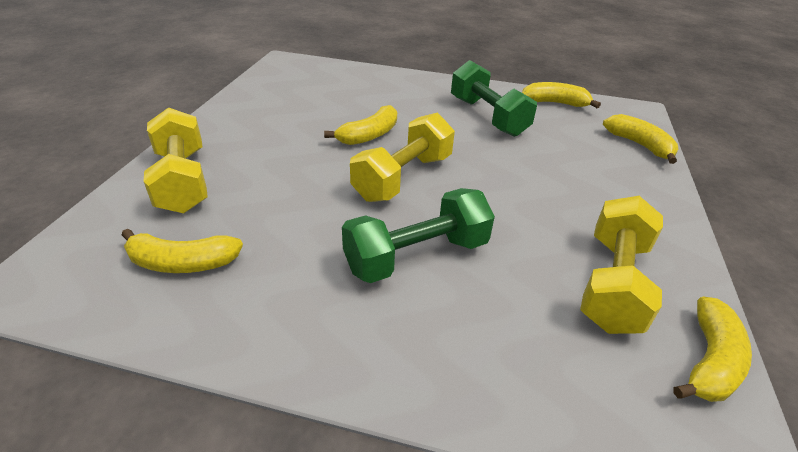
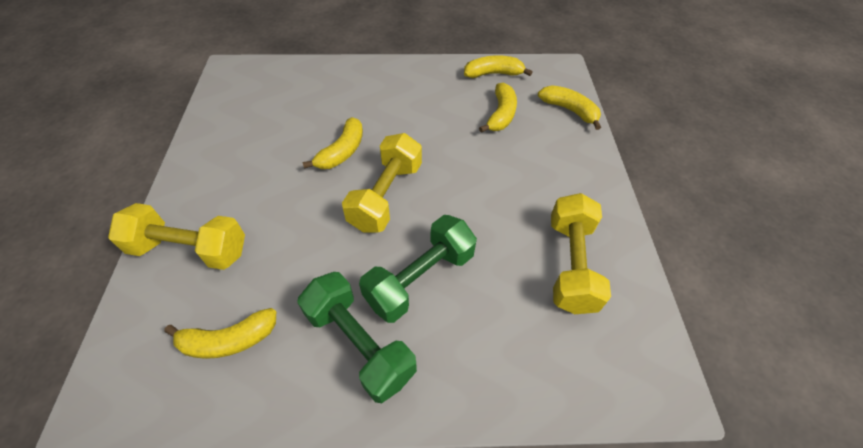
camera: 15 degrees left, 15 degrees up
yellow dumbbell [144,108,208,213] -> yellow dumbbell turned 45 degrees counterclockwise [108,203,245,270]
green dumbbell [451,60,537,137] -> green dumbbell moved to [297,272,417,403]
yellow banana [673,296,752,402] -> yellow banana moved to [479,82,517,133]

